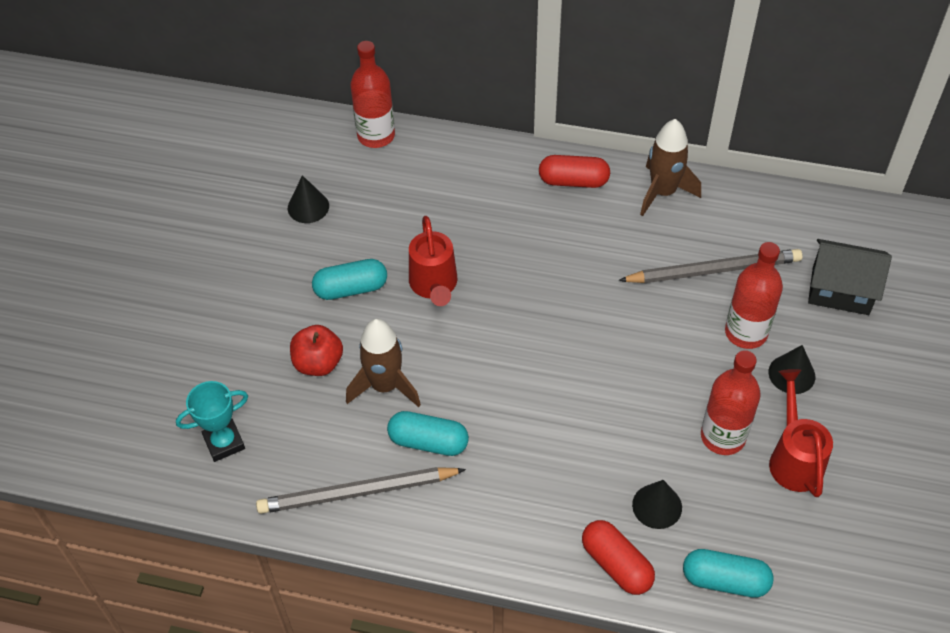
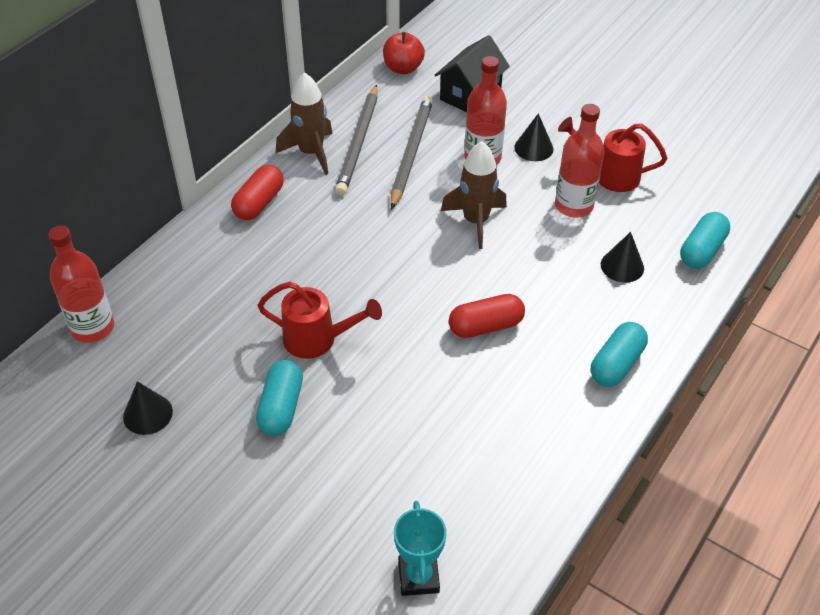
camera: 70 degrees left, 5 degrees down
grey pencil [256,467,466,514] -> grey pencil moved to [335,84,378,196]
red apple [290,325,343,376] -> red apple moved to [383,32,425,74]
brown rocket [346,319,421,407] -> brown rocket moved to [441,141,507,249]
turquoise capsule [387,411,469,456] -> turquoise capsule moved to [591,322,648,387]
red capsule [582,520,655,595] -> red capsule moved to [449,294,525,338]

